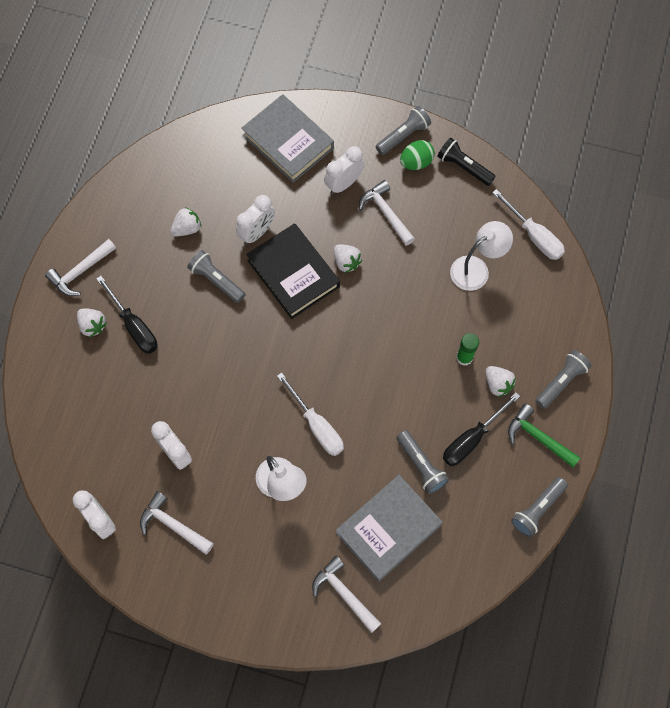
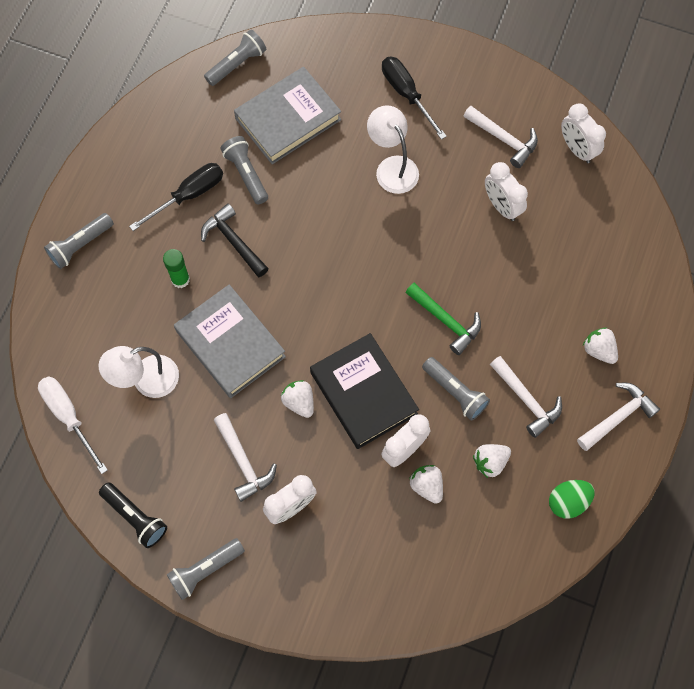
camera: 175 degrees left, 0 degrees up
black screwdriver [96,276,158,354] -> black screwdriver moved to [382,57,447,140]
grey book [241,94,334,183] -> grey book moved to [174,285,286,398]
white screwdriver [277,372,344,456] -> none
white hammer [312,556,381,633] -> white hammer moved to [490,356,562,438]
green egg [400,140,435,170] -> green egg moved to [549,480,595,519]
white strawberry [486,366,516,397] -> white strawberry moved to [409,465,443,504]
green hammer [508,404,580,467] -> green hammer moved to [405,283,481,355]
grey flashlight [511,477,568,537] -> grey flashlight moved to [204,29,266,86]
none -> black hammer [201,203,269,277]

